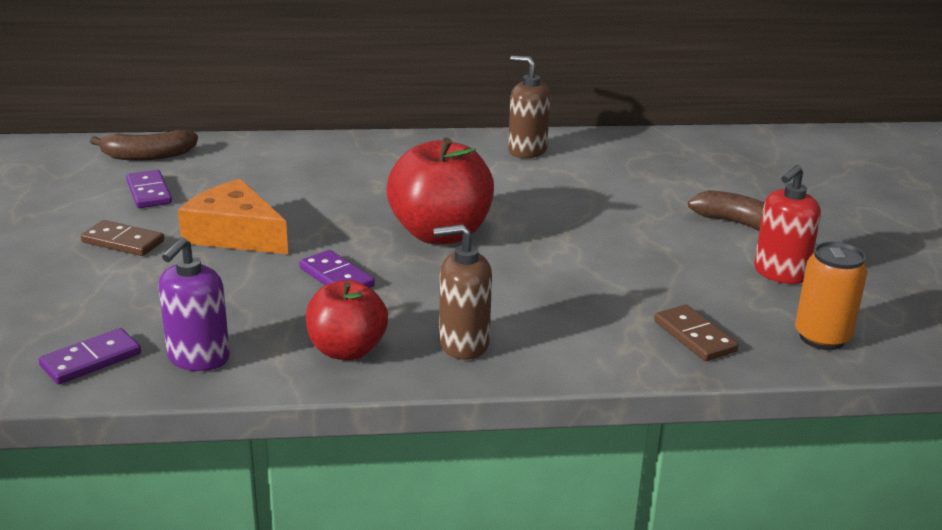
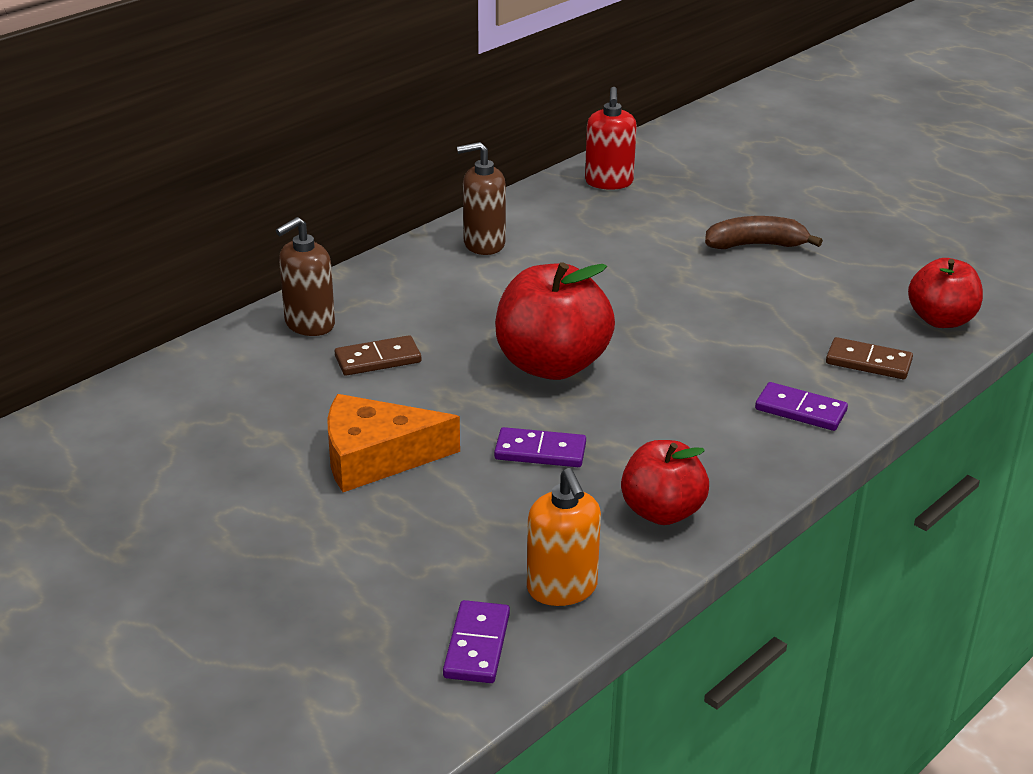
camera: 40 degrees left, 5 degrees up
brown domino [81,220,164,256] -> brown domino moved to [335,335,421,376]
brown banana [90,130,198,161] -> none
purple domino [126,170,172,208] -> purple domino moved to [755,382,848,431]
purple soap dispenser [158,237,230,371] -> orange soap dispenser [527,468,601,606]
brown soap dispenser [433,224,492,360] -> brown soap dispenser moved to [276,217,335,336]
red soap dispenser [754,165,821,284] -> red soap dispenser moved to [585,87,637,190]
orange can [795,242,867,350] -> red apple [908,258,983,328]

